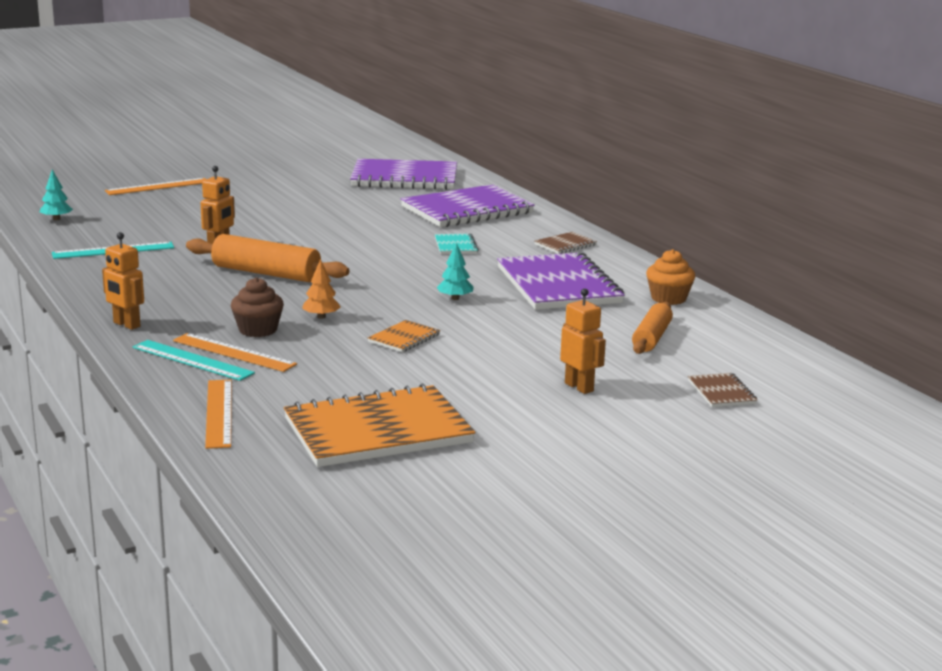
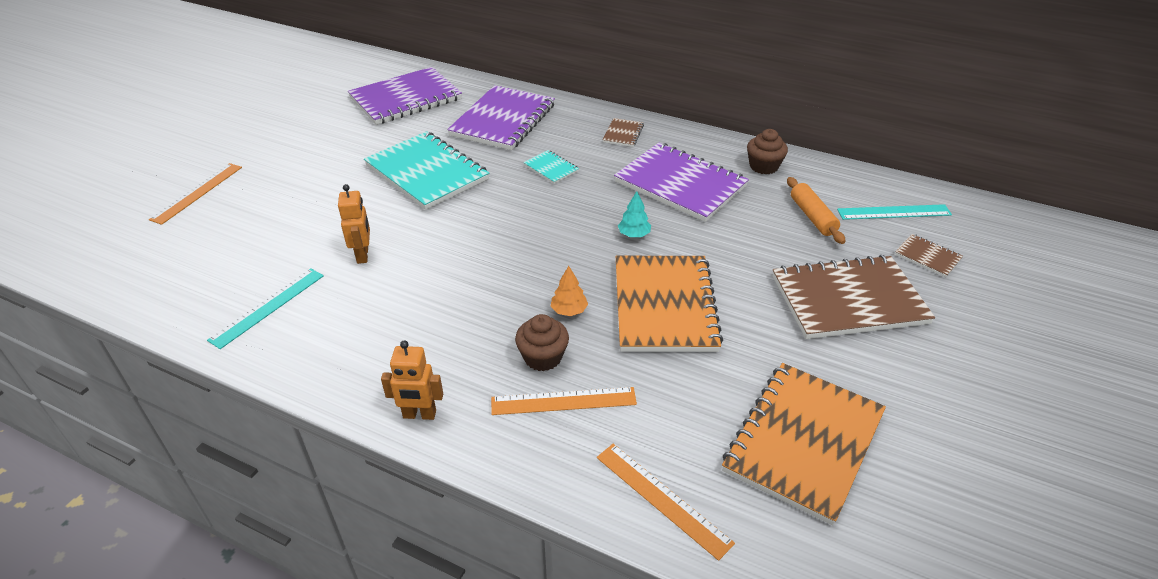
camera: 35 degrees left, 20 degrees up
turquoise tree [40,169,73,220] -> none
turquoise ruler [132,340,255,381] -> turquoise ruler moved to [837,204,952,220]
orange rolling pin [186,234,349,282] -> none
orange notebook [368,320,440,352] -> orange notebook [616,256,723,352], size x2.28
orange robot [560,288,606,394] -> brown notebook [773,255,935,339]
orange cupcake [646,249,695,305] -> brown cupcake [747,129,788,174]
none -> turquoise notebook [364,131,489,210]

